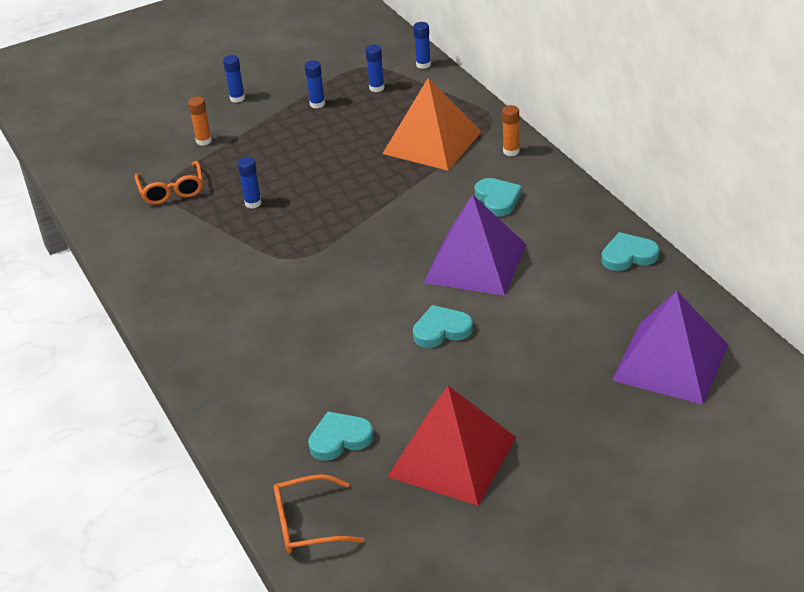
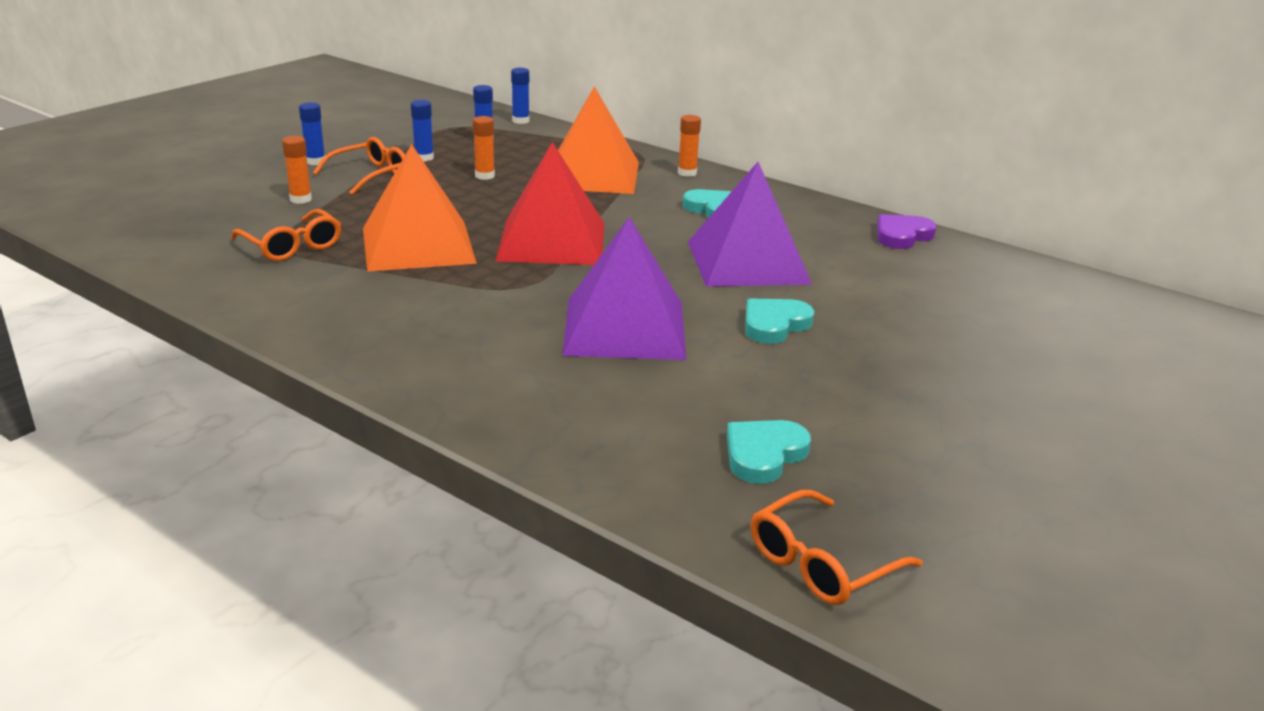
camera: 30 degrees left, 10 degrees down
blue glue stick [237,157,262,209] -> orange pyramid [363,144,477,272]
red pyramid [388,386,516,506] -> red pyramid moved to [496,142,604,265]
turquoise heart [602,232,659,271] -> purple heart [877,214,936,249]
purple pyramid [612,291,728,405] -> purple pyramid moved to [562,217,686,360]
none -> orange glasses [313,137,405,195]
none -> orange glue stick [473,116,495,180]

